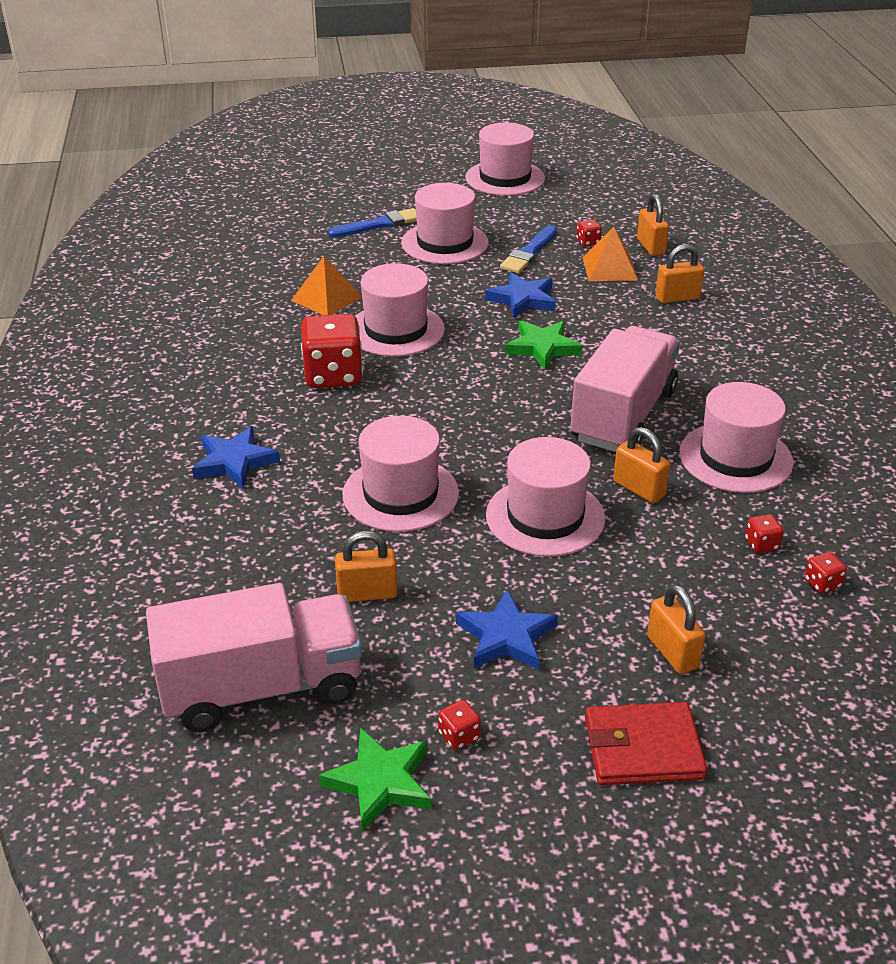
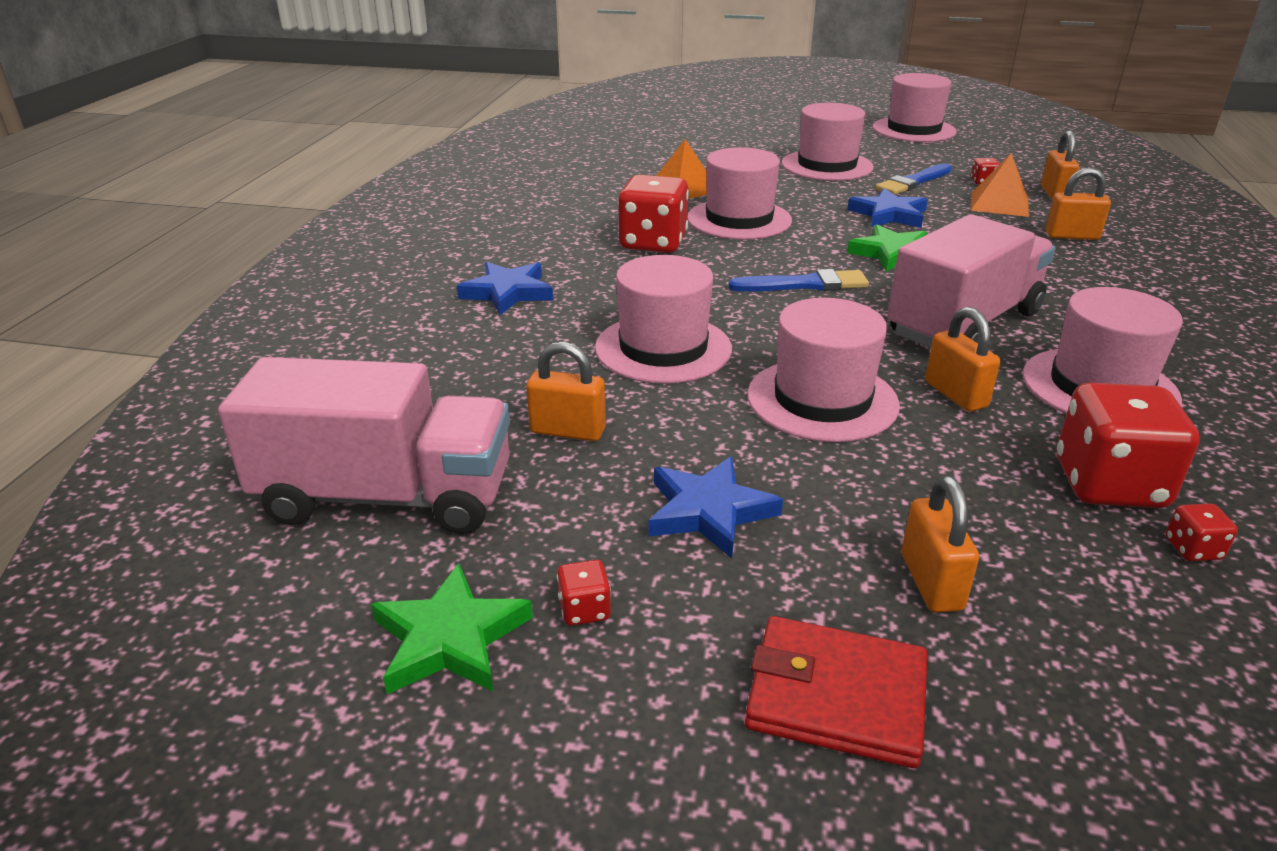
camera: 20 degrees right, 5 degrees down
blue brush [328,208,417,237] -> blue brush moved to [729,269,869,292]
red dice [745,514,784,553] -> red dice [1057,383,1200,508], size x2.37

